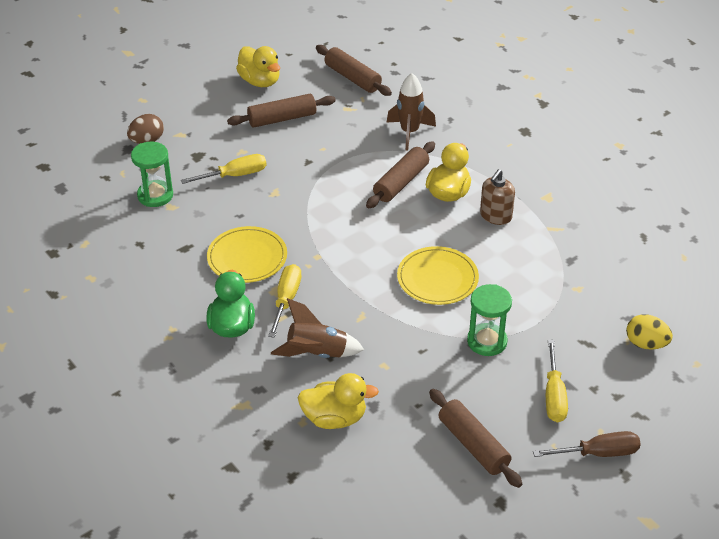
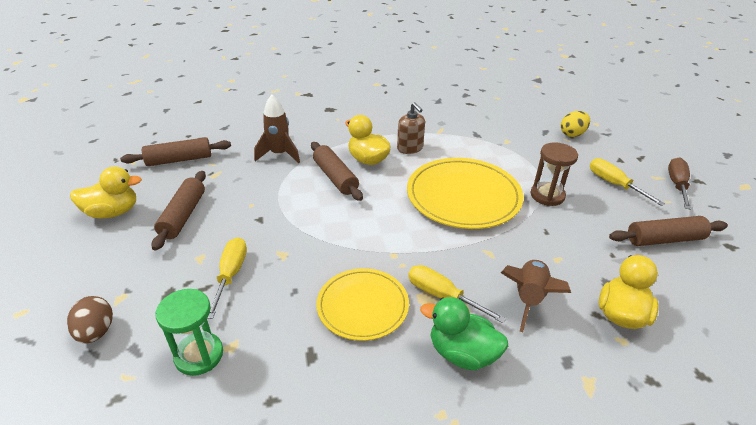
camera: 65 degrees left, 5 degrees down
yellow plate [397,246,479,305] -> yellow plate [407,158,524,229], size x1.58
green hourglass [467,284,512,356] -> brown hourglass [530,142,578,206]
yellow screwdriver [546,340,568,422] -> yellow screwdriver turned 150 degrees counterclockwise [590,158,665,206]

